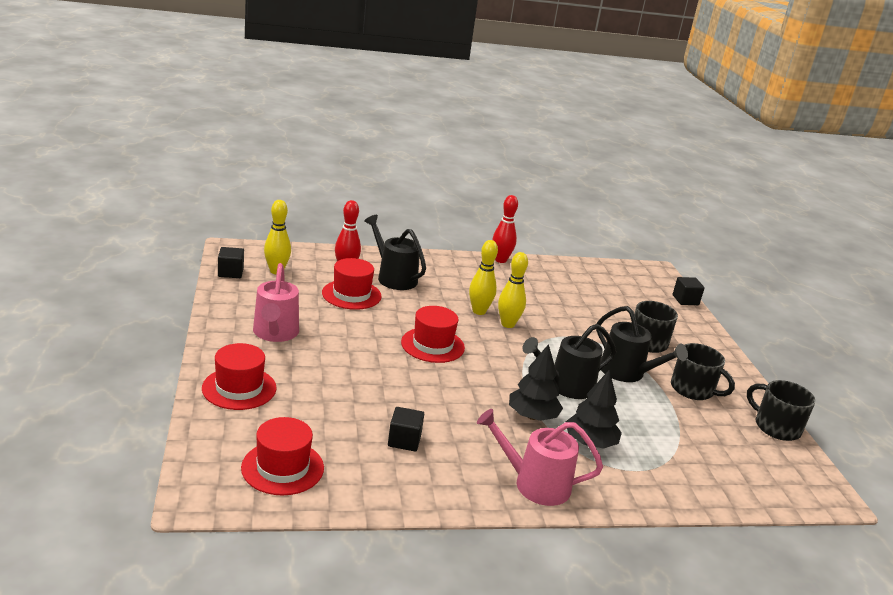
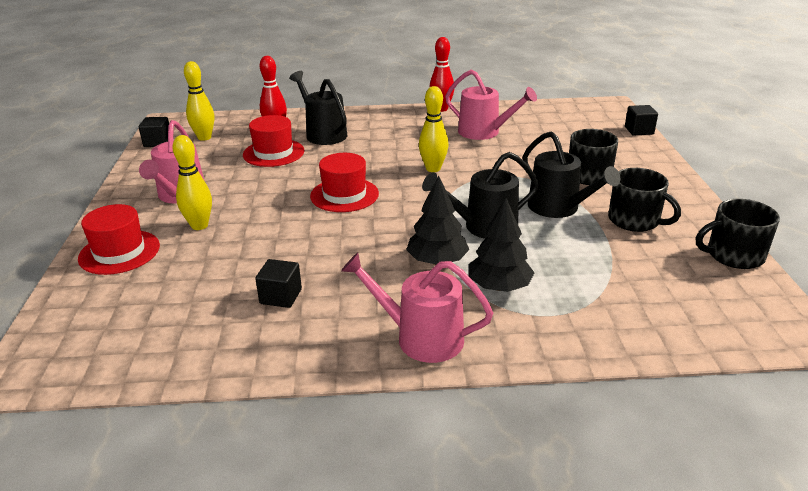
camera: 10 degrees right, 5 degrees up
red hat [241,417,324,495] -> none
yellow bowling pin [469,240,498,315] -> yellow bowling pin moved to [172,135,212,230]
black mug [747,380,816,441] -> black mug turned 60 degrees counterclockwise [696,199,780,269]
none -> pink watering can [445,70,537,140]

